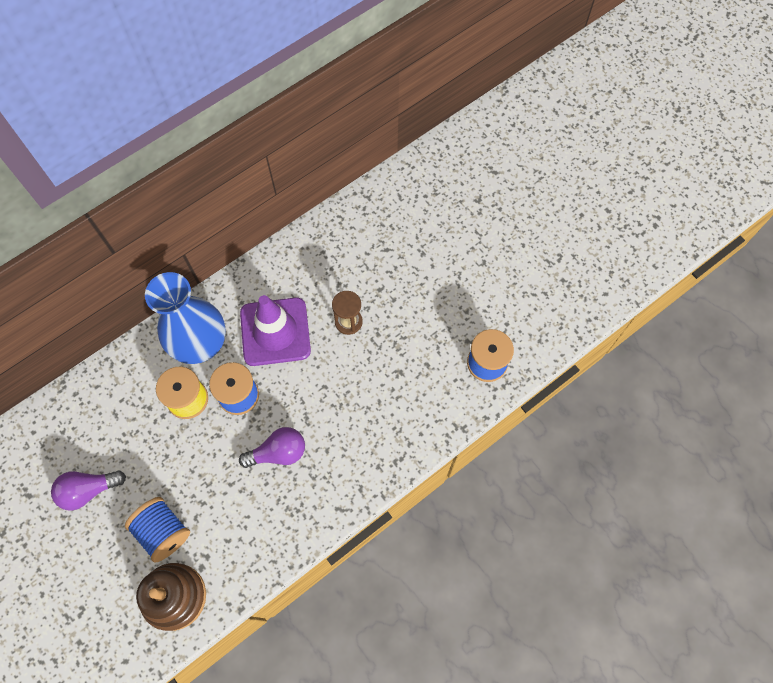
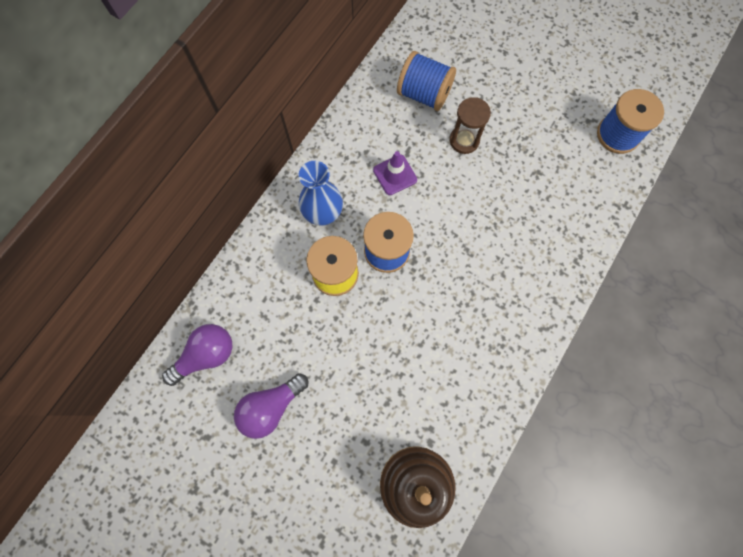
camera: 20 degrees left, 5 degrees up
blue spool [125,497,190,563] -> blue spool moved to [397,51,456,111]
blue vase [145,272,226,364] -> blue vase [299,161,343,226], size x0.60
purple light bulb [239,427,305,468] -> purple light bulb moved to [162,324,232,386]
purple traffic cone [240,295,311,366] -> purple traffic cone [373,151,417,195], size x0.48

